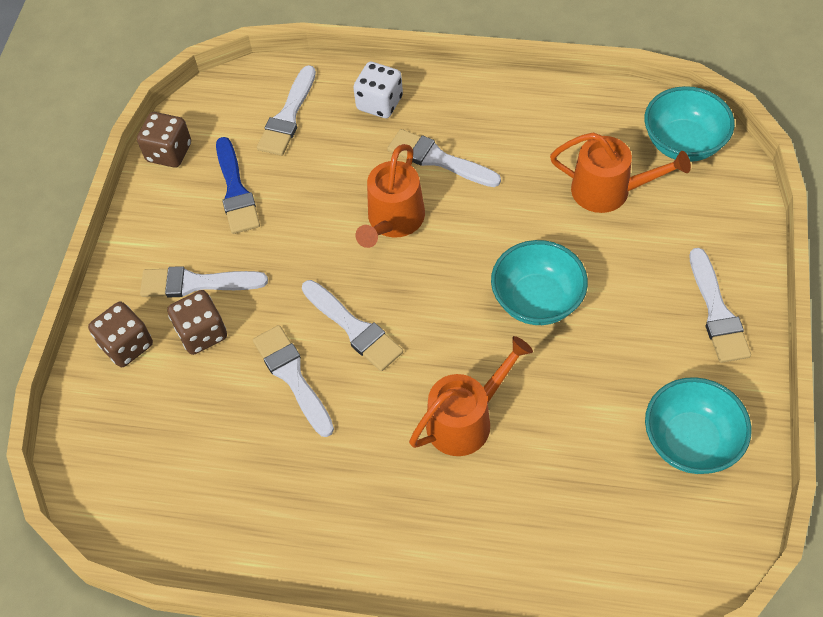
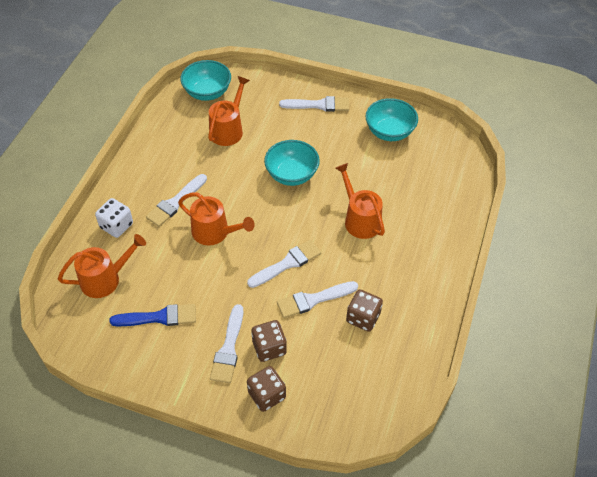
camera: 85 degrees left, 5 degrees down
brown dice [137,112,191,168] -> brown dice moved to [346,290,383,332]
white brush [257,65,316,156] -> orange watering can [58,234,146,298]

